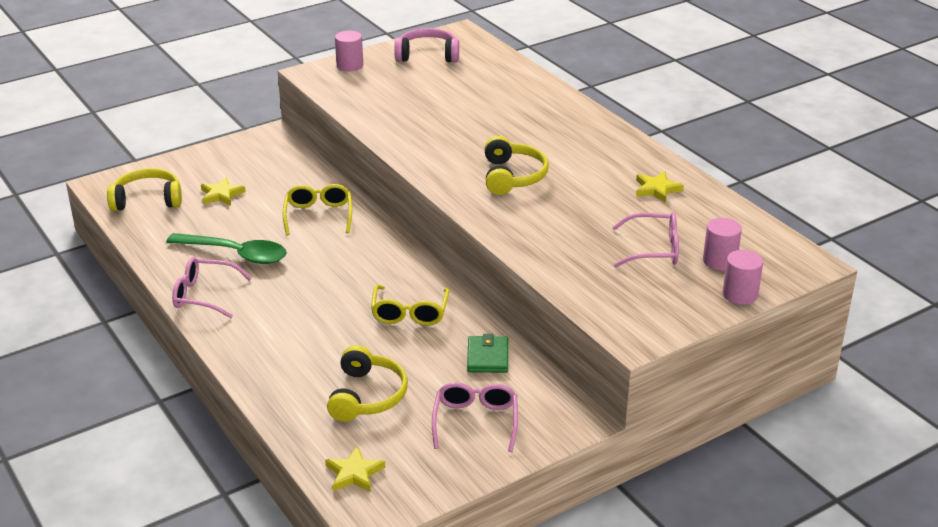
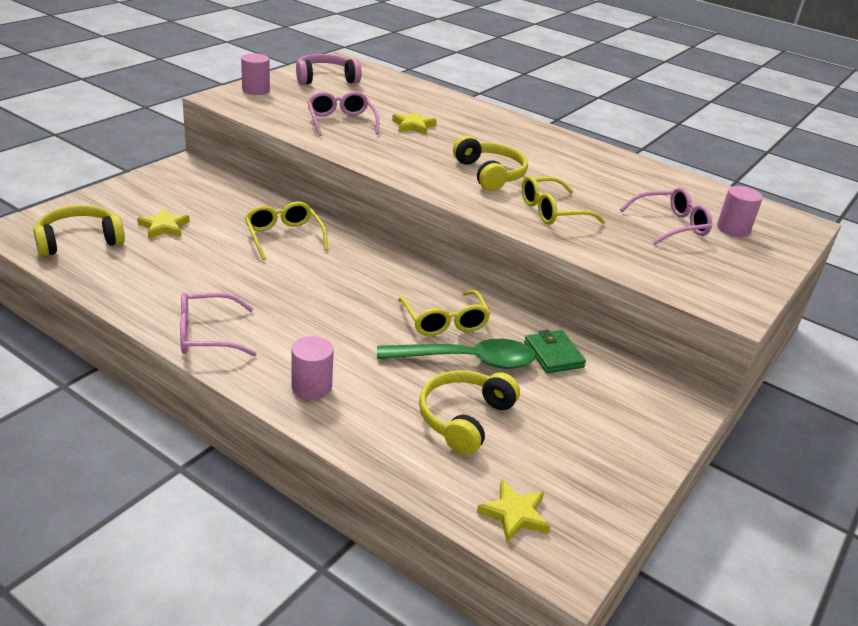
camera: 25 degrees left, 0 degrees up
green spoon [166,233,287,264] -> green spoon moved to [377,339,536,369]
yellow headphones [327,345,408,422] -> yellow headphones turned 135 degrees counterclockwise [419,371,520,455]
pink glasses [432,382,518,452] -> pink glasses moved to [307,91,379,137]
yellow star [636,171,684,203] -> yellow star moved to [392,111,437,135]
pink cylinder [723,250,763,305] -> pink cylinder moved to [291,336,334,400]
none -> yellow glasses [522,176,605,225]

